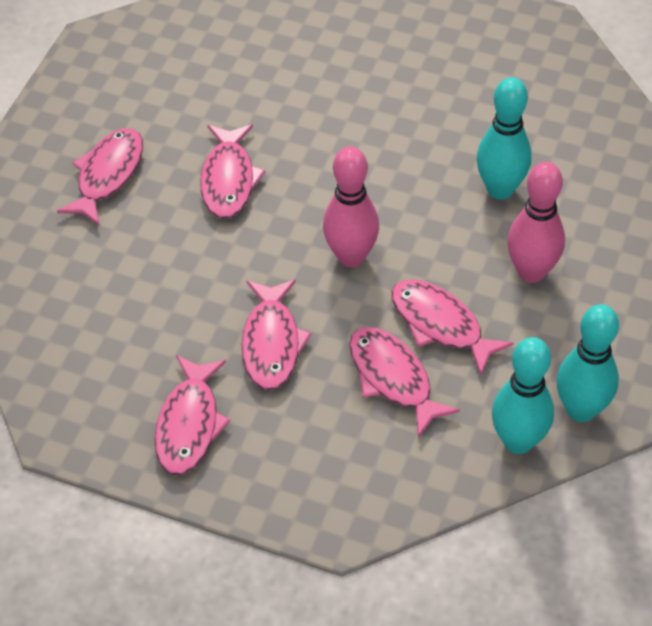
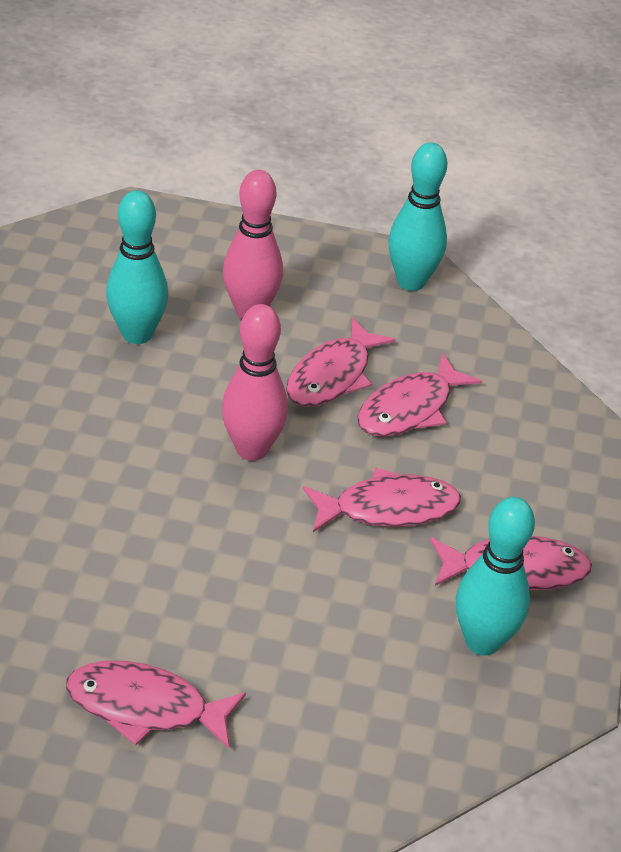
camera: 105 degrees left, 10 degrees down
pink fish [200,125,266,219] -> none
turquoise bowling pin [492,337,554,454] -> turquoise bowling pin moved to [456,497,535,656]

